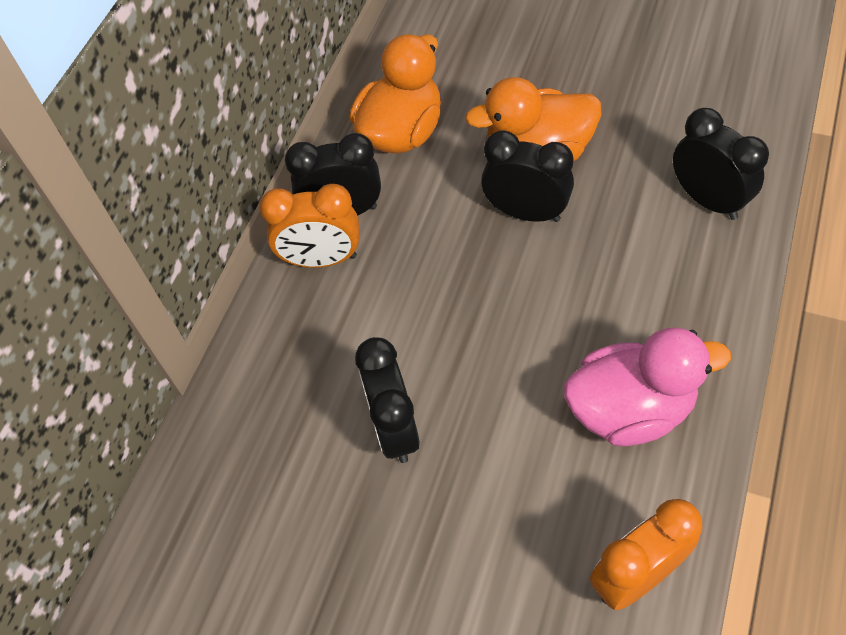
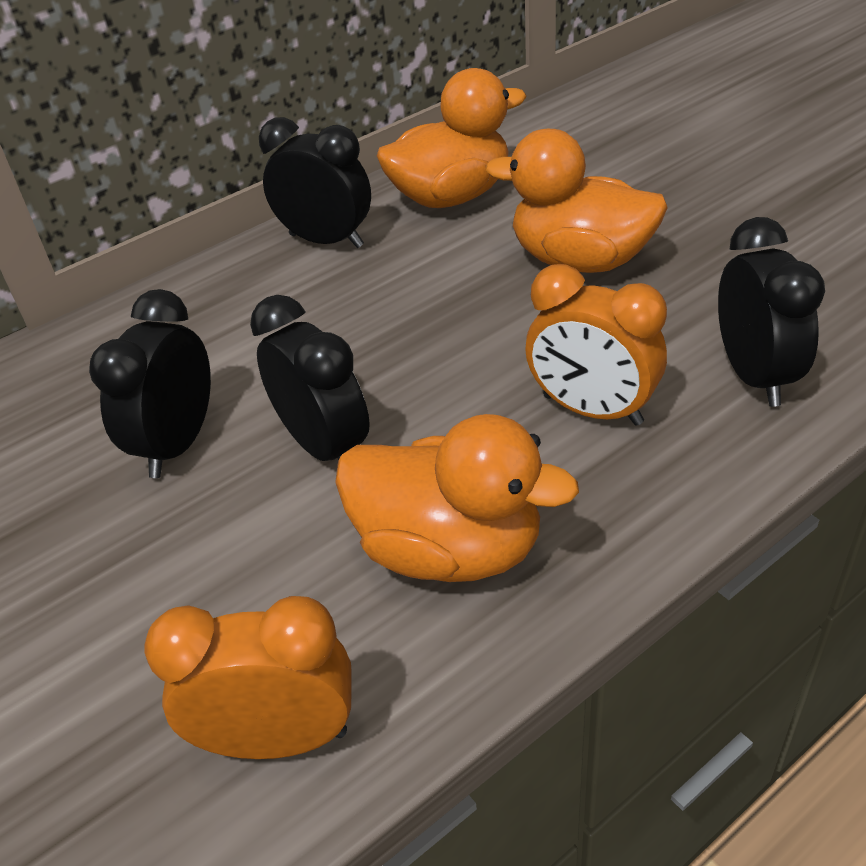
camera: 30 degrees right, 15 degrees down
orange clock [259,184,359,268] -> orange clock moved to [525,264,667,426]
black clock [481,130,574,222] -> black clock moved to [250,295,370,461]
pink duck [564,327,731,446] -> orange duck [335,414,579,582]

